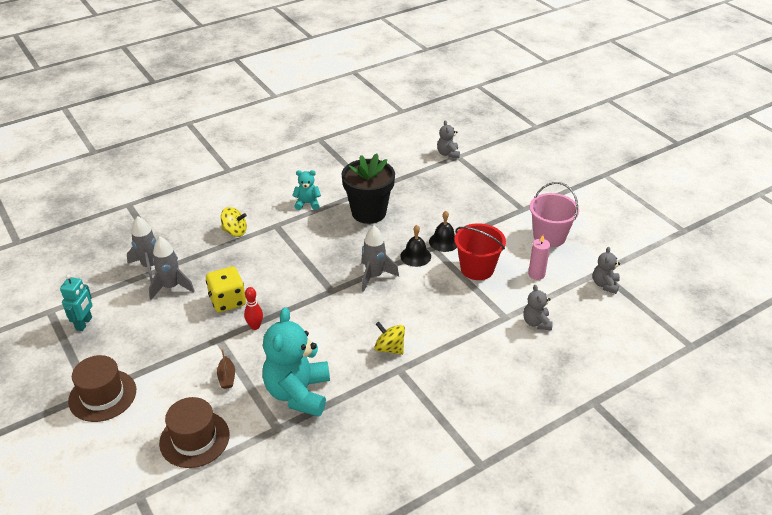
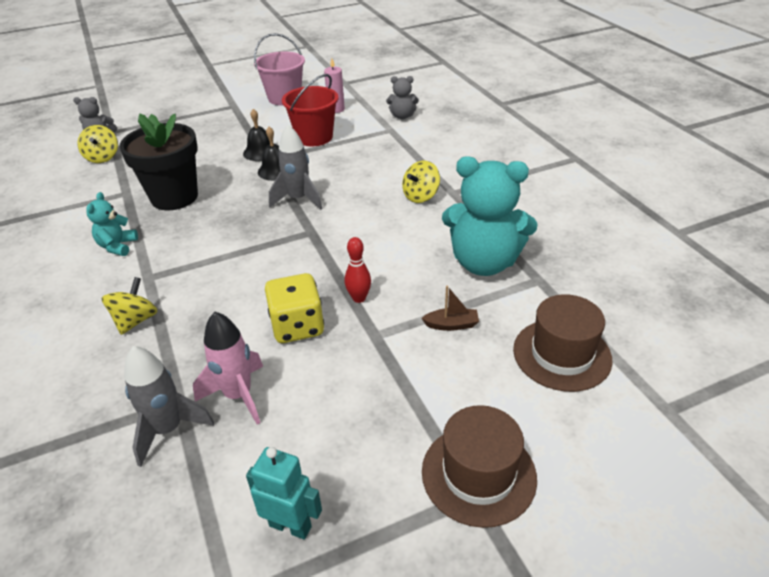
camera: 80 degrees left, 0 degrees up
grey rocket [149,237,195,300] -> pink rocket [193,312,263,425]
grey teddy bear [593,247,620,294] -> none
none -> yellow spinning top [77,125,118,163]

